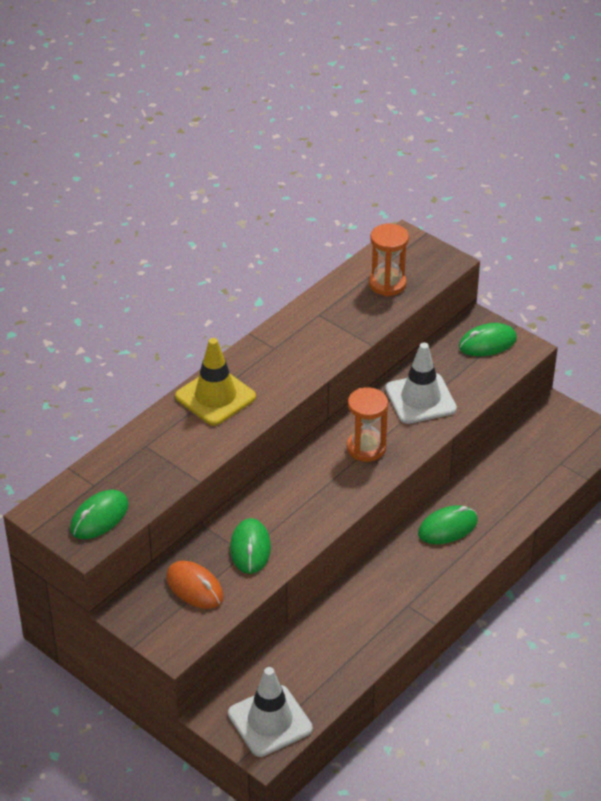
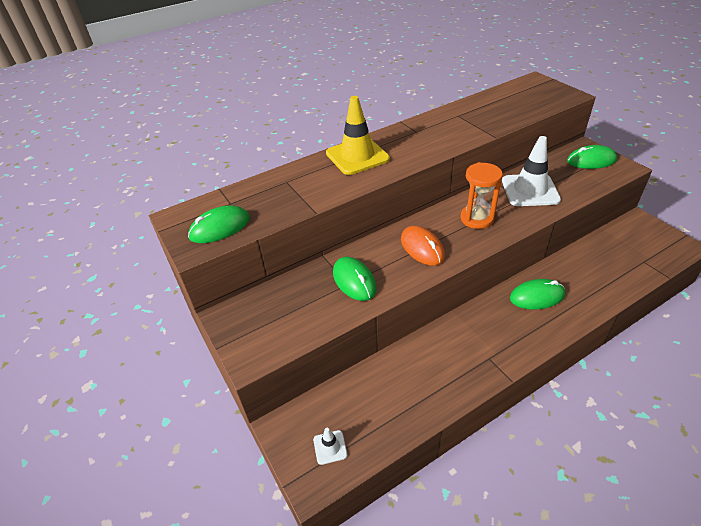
camera: 20 degrees right, 0 degrees up
orange mouse [166,561,224,609] -> orange mouse moved to [401,226,445,266]
white traffic cone [228,667,313,757] -> white traffic cone [313,428,347,465], size x0.46
green mouse [230,518,271,574] -> green mouse turned 45 degrees counterclockwise [333,257,377,301]
orange hourglass [369,223,409,296] -> none

